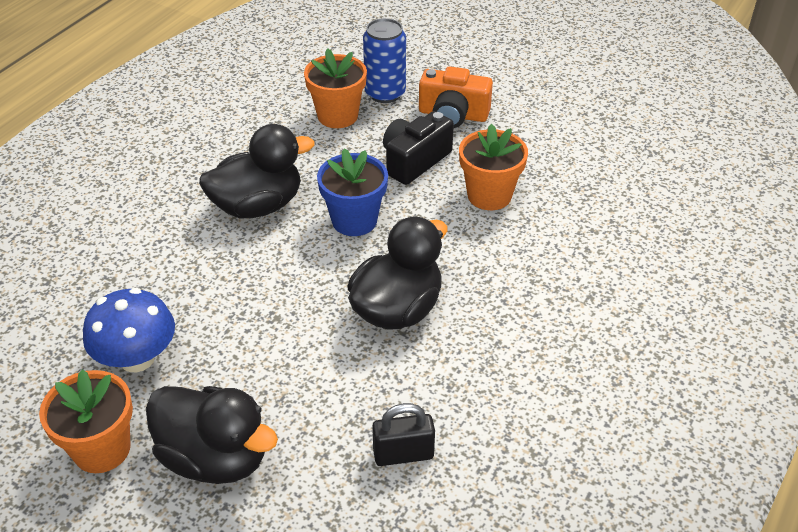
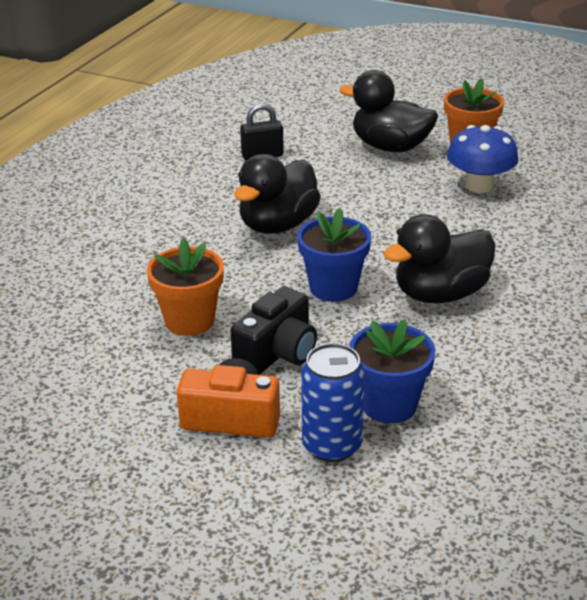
camera: 175 degrees right, 10 degrees down
orange flower pot [304,48,367,128] -> blue flower pot [349,319,436,424]

